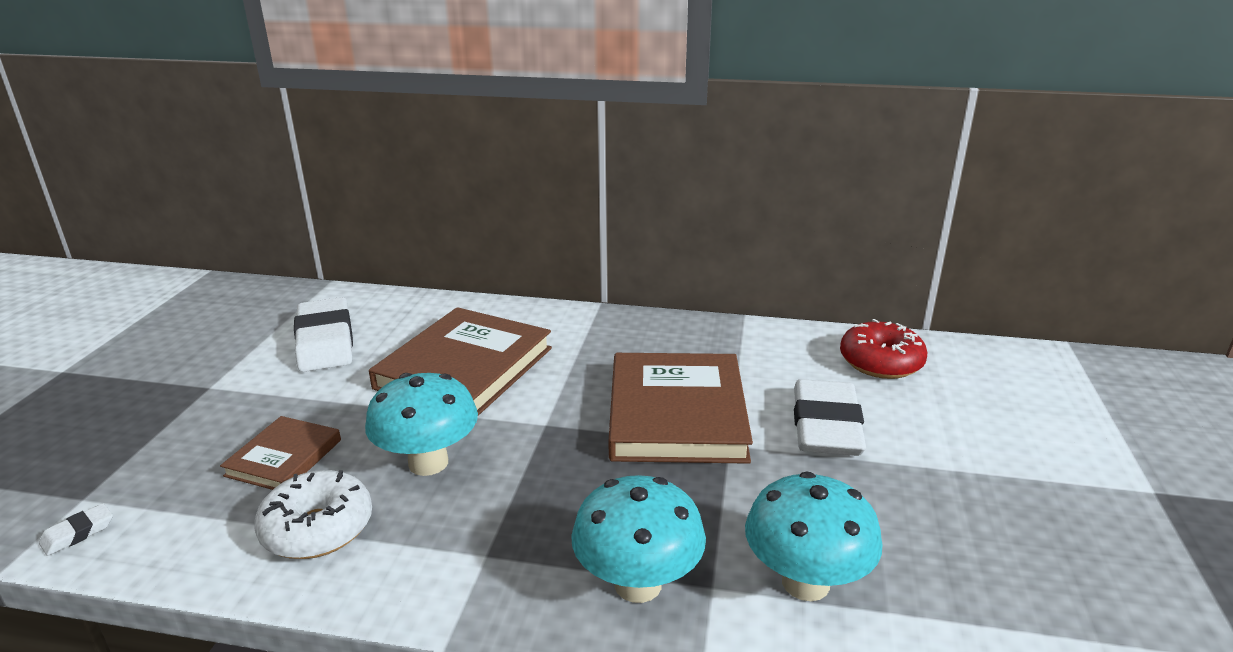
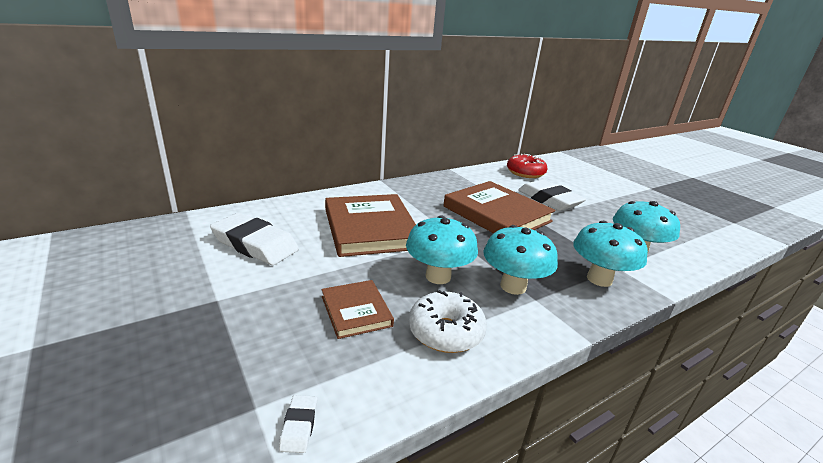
camera: 45 degrees left, 0 degrees up
none -> turquoise mushroom [484,225,558,295]

